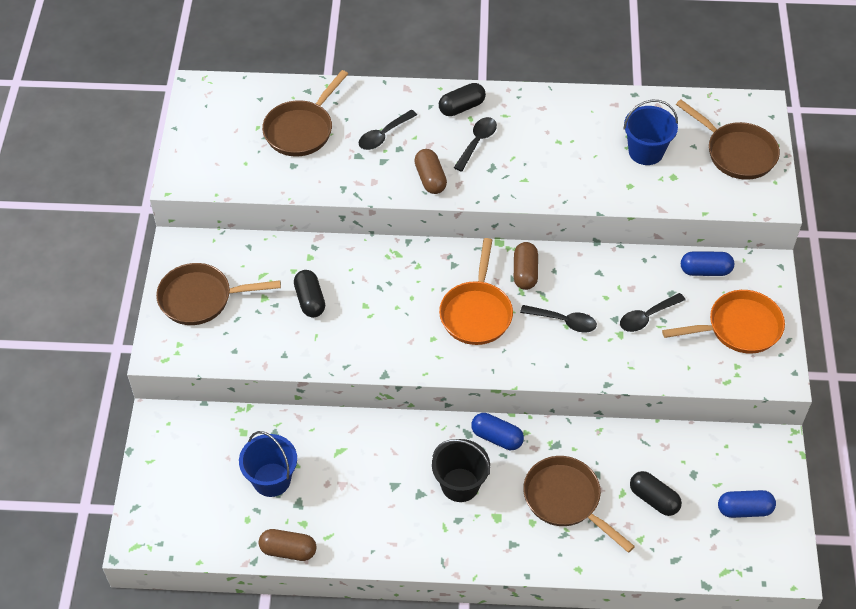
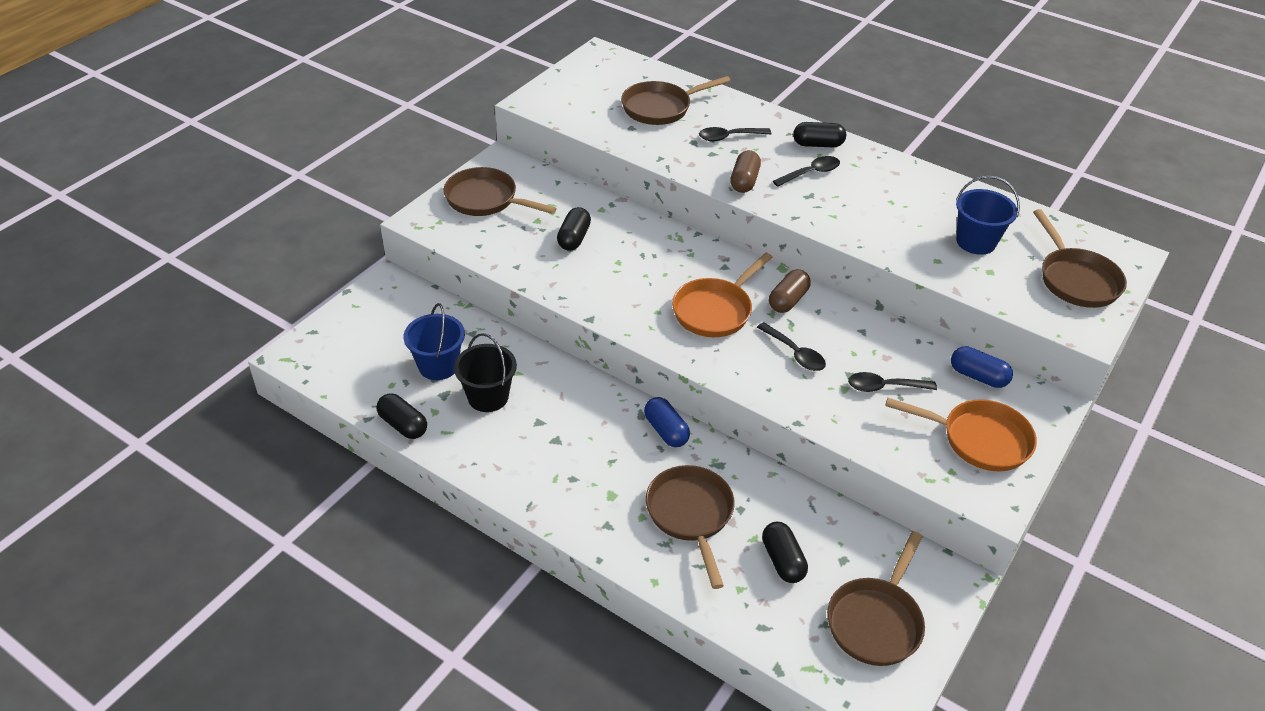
camera: 30 degrees right, 10 degrees down
brown capsule [259,529,317,561] -> black capsule [377,393,427,439]
black bucket [432,439,490,502] -> black bucket moved to [454,333,517,412]
blue capsule [718,490,776,518] -> brown pan [827,531,925,666]

